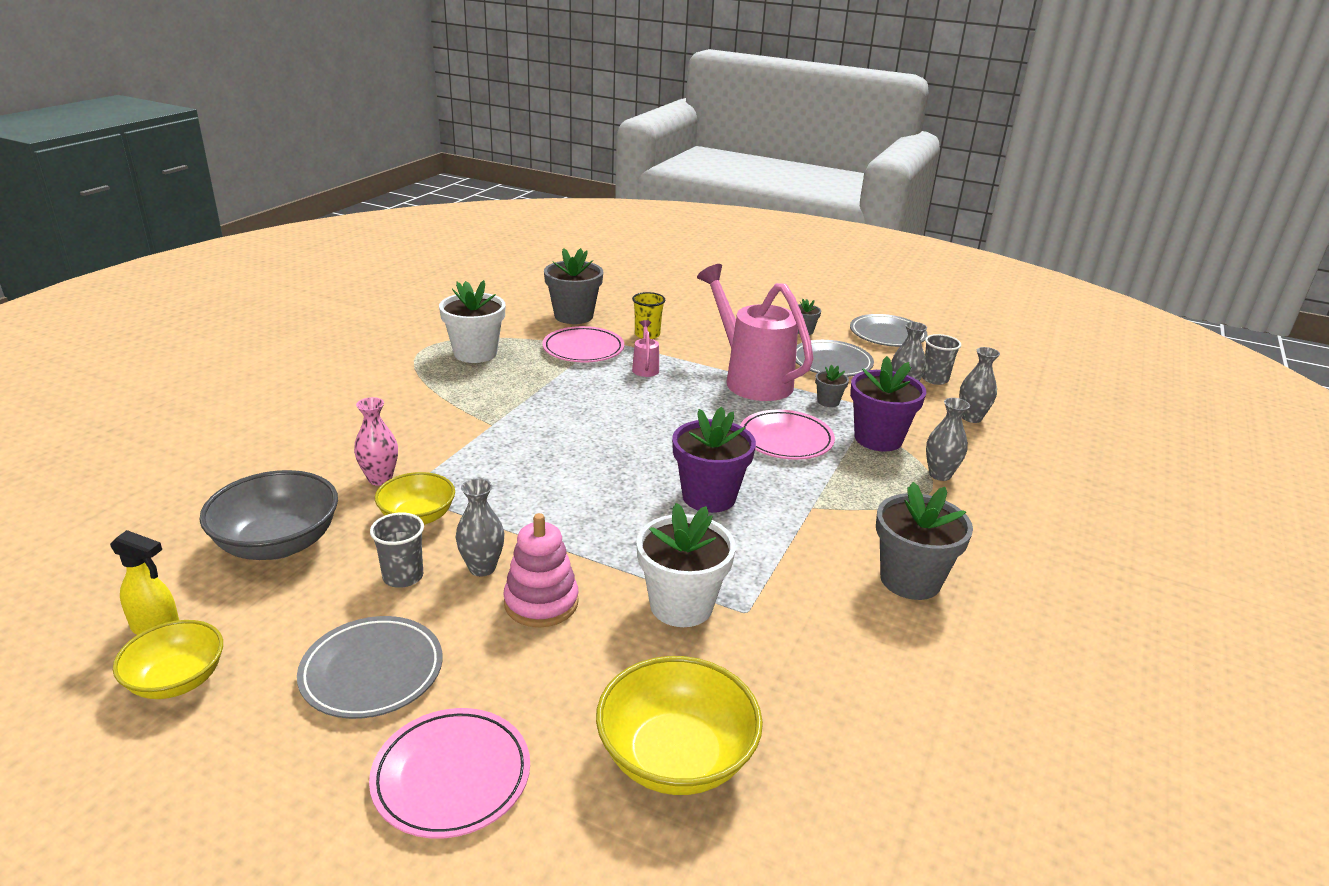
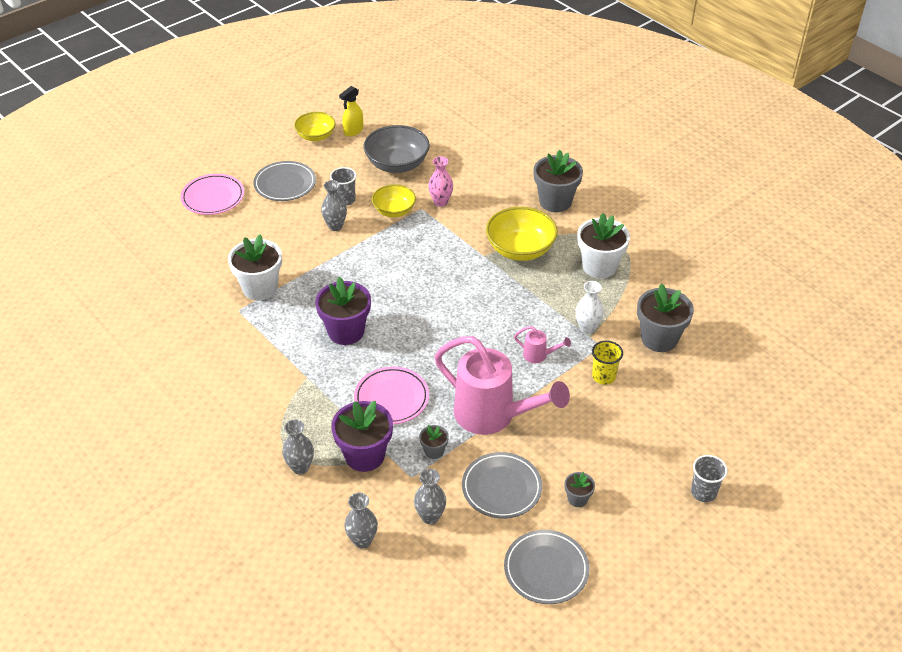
camera: 115 degrees right, 15 degrees up
pink stacking toy [504,513,579,627] -> none
pink plate [542,326,624,363] -> white vase [575,281,604,334]
yellow bowl [596,656,763,795] -> yellow bowl moved to [486,207,558,261]
pink watering can [697,264,814,401] -> pink watering can turned 45 degrees clockwise [434,336,570,435]
grey flower pot [876,482,973,600] -> grey flower pot moved to [533,150,583,212]
grey cup [922,334,961,385] -> grey cup moved to [691,455,728,502]

